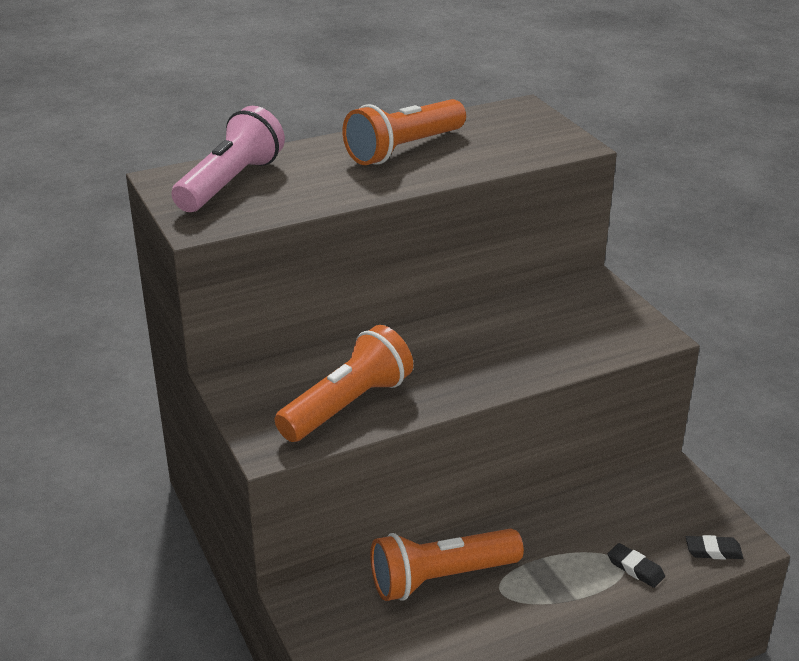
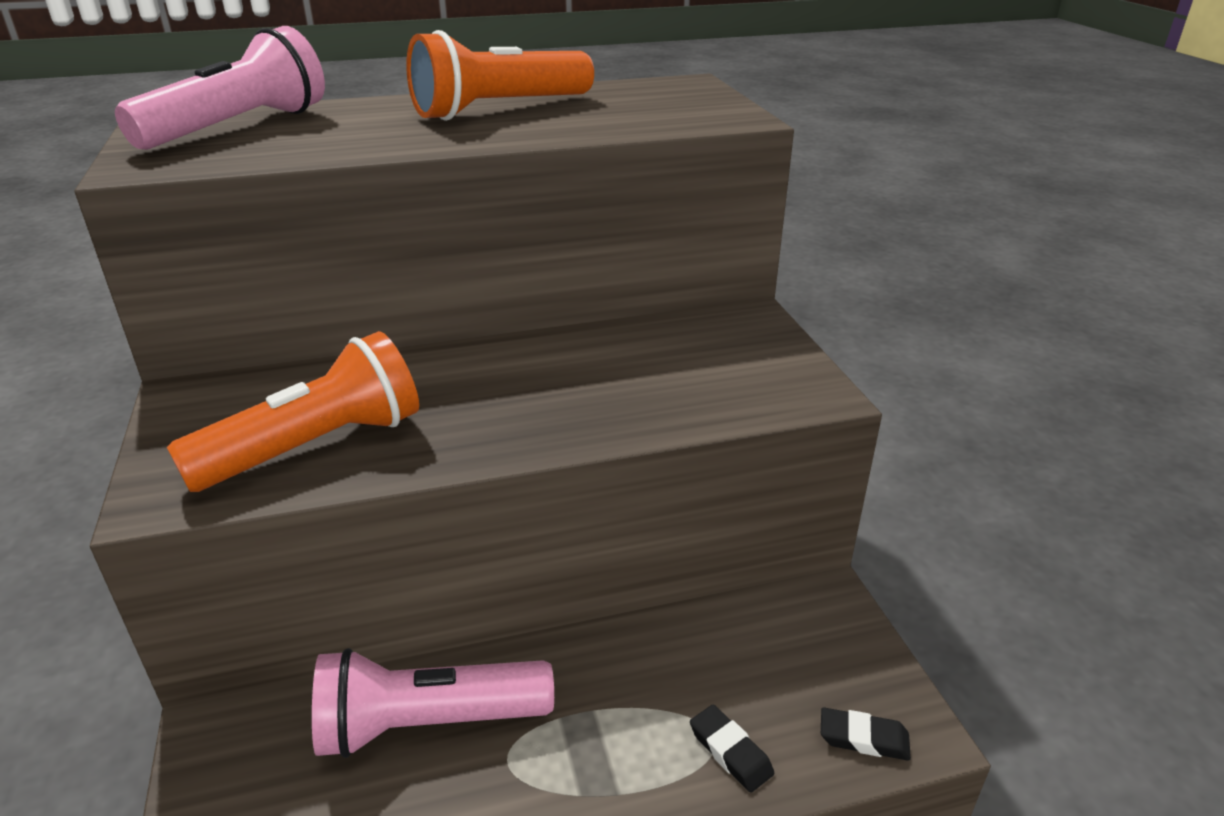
camera: 10 degrees right, 0 degrees up
orange flashlight [370,528,524,601] -> pink flashlight [312,648,554,758]

